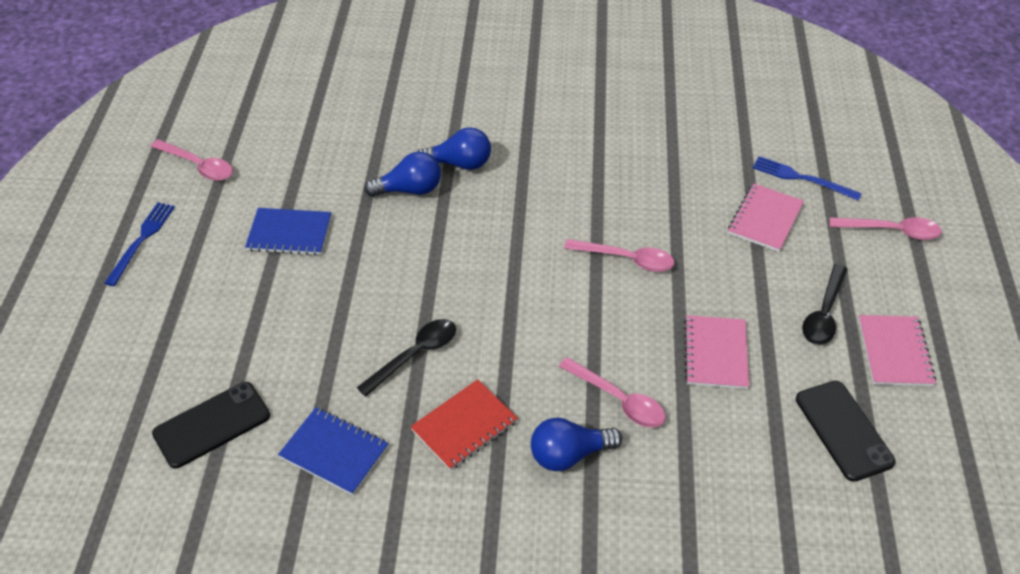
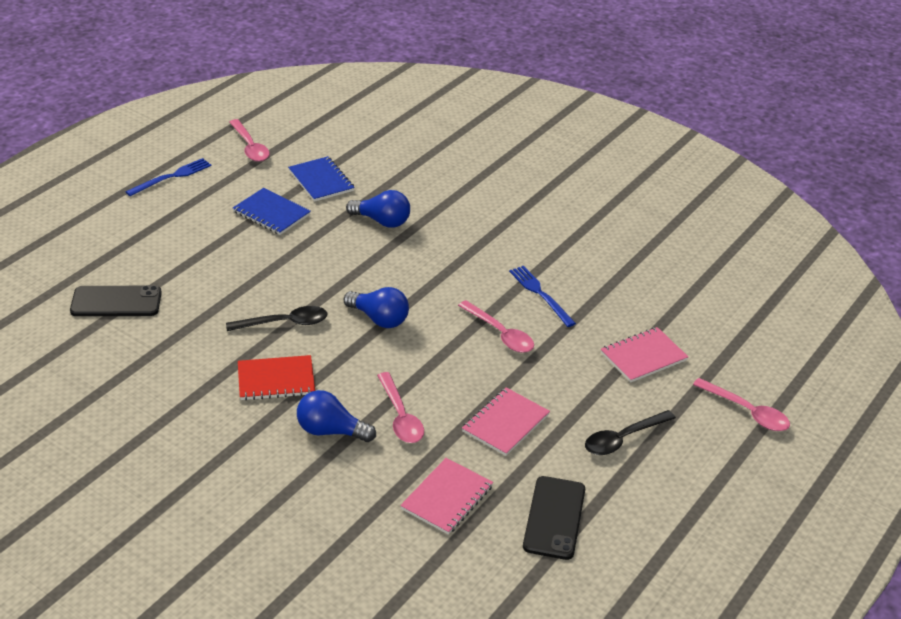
camera: 30 degrees right, 10 degrees down
blue notebook [278,407,389,495] -> blue notebook moved to [288,156,355,202]
blue light bulb [417,127,491,170] -> blue light bulb moved to [344,287,409,328]
blue fork [753,156,862,201] -> blue fork moved to [509,266,576,327]
pink notebook [859,315,936,386] -> pink notebook moved to [400,458,493,535]

